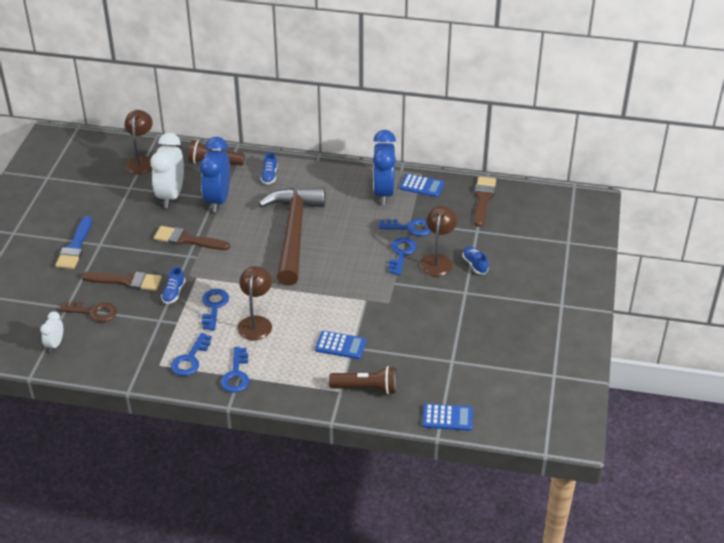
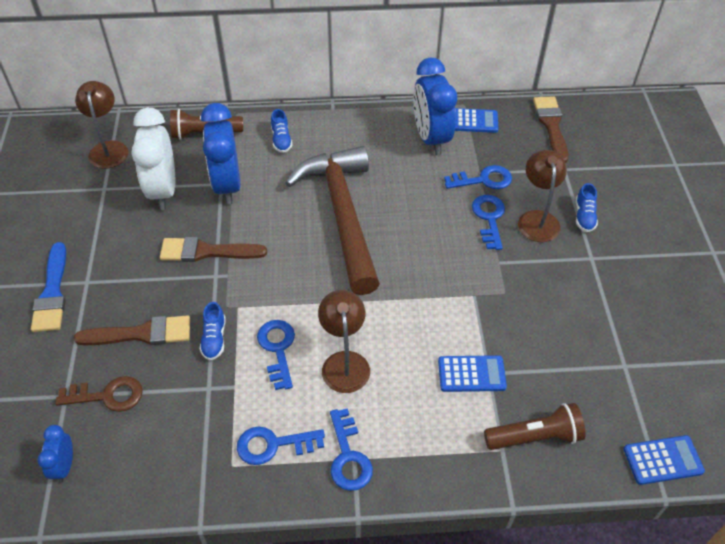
camera: 15 degrees left, 10 degrees up
white clock [40,311,63,352] -> blue clock [37,425,73,483]
blue key [171,333,212,376] -> blue key turned 75 degrees clockwise [237,426,325,465]
blue shoe [462,246,488,274] -> blue shoe turned 135 degrees counterclockwise [576,183,598,232]

